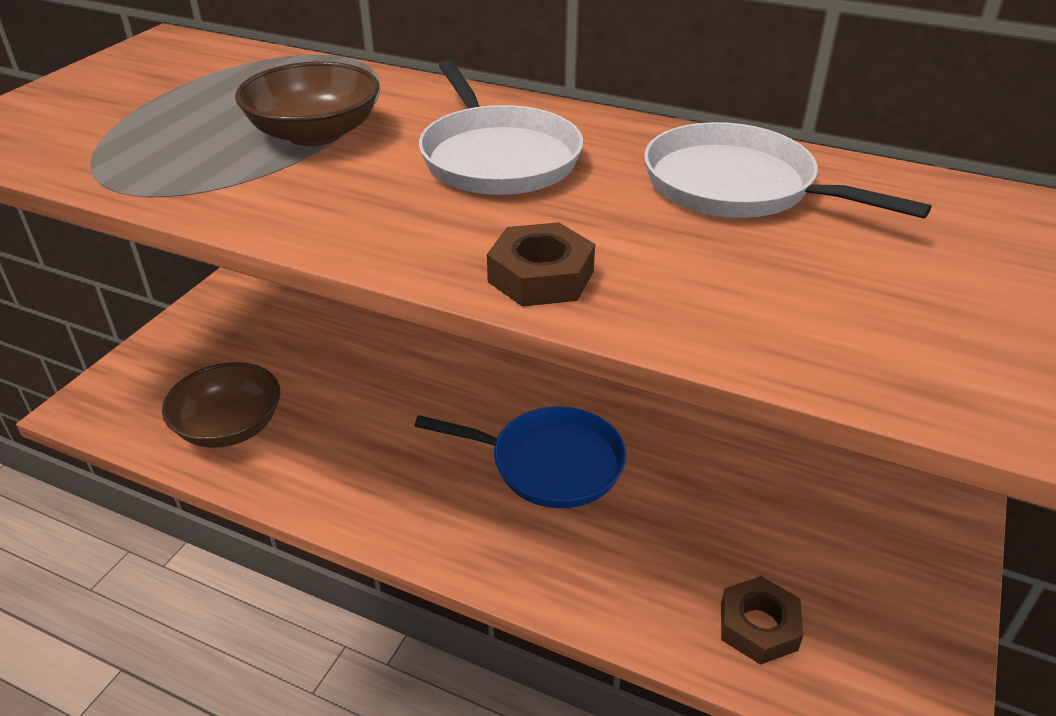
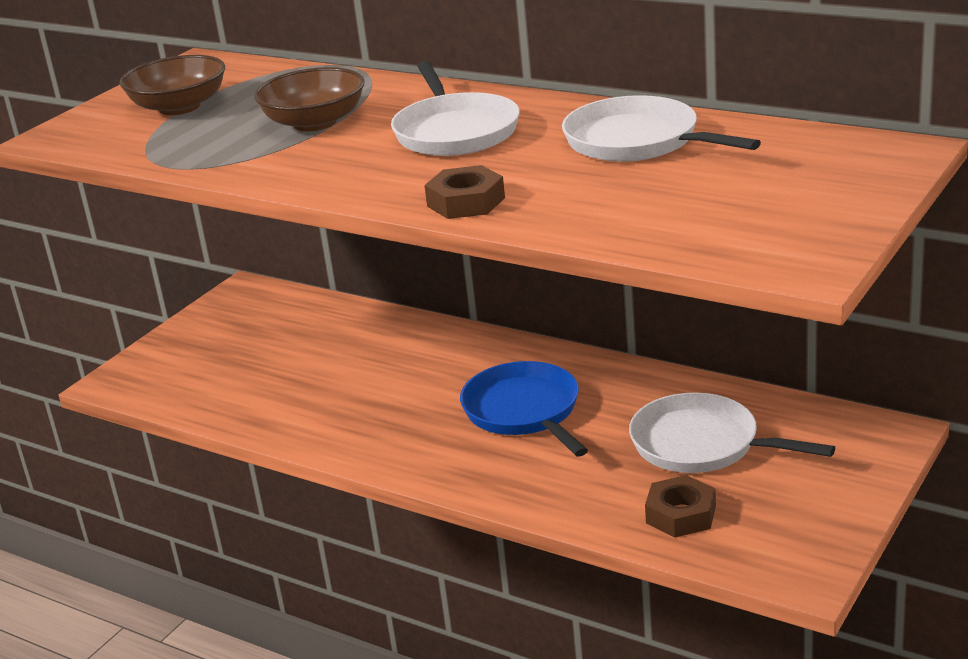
camera: 10 degrees right, 10 degrees down
brown bowl [162,362,280,448] -> brown bowl moved to [120,55,225,115]
blue pan [414,406,626,508] -> blue pan turned 135 degrees counterclockwise [460,361,588,457]
none -> white pan [629,393,835,473]

